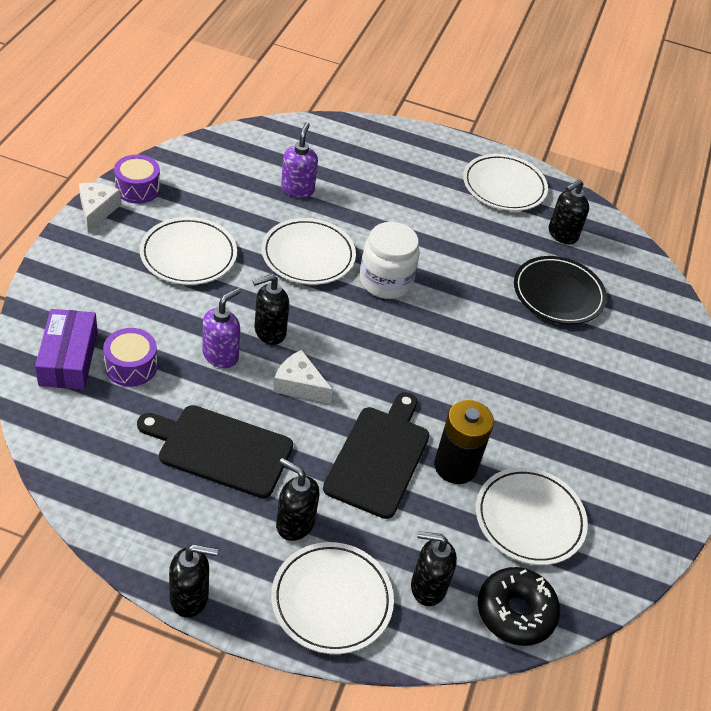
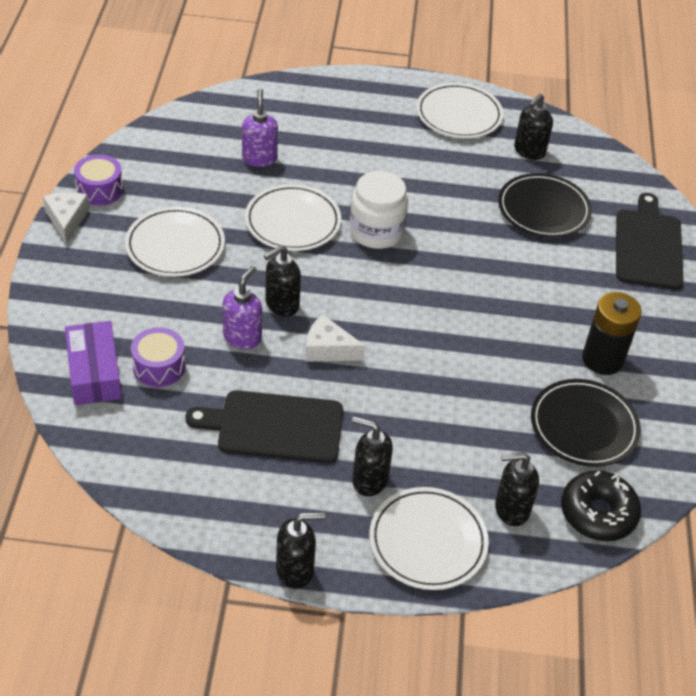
camera: 10 degrees left, 0 degrees up
black cutting board [323,392,429,519] -> black cutting board moved to [616,193,684,290]
black battery [434,400,494,484] -> black battery moved to [582,292,642,375]
white plate [476,467,588,565] -> black plate [531,379,641,467]

